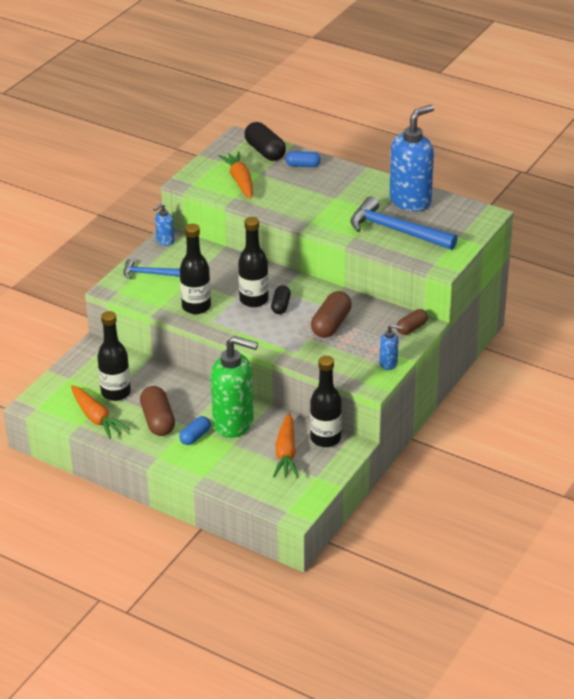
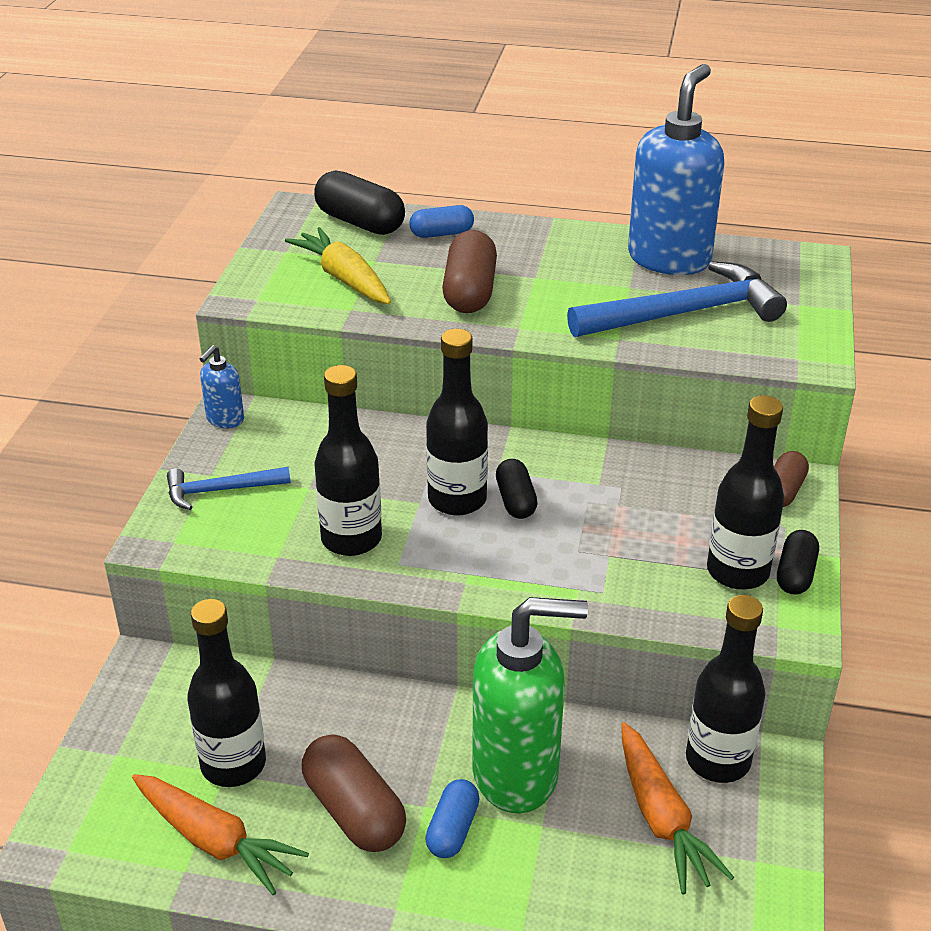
camera: 20 degrees left, 0 degrees up
orange carrot [218,151,253,199] -> yellow carrot [285,227,391,304]
brown capsule [311,291,352,338] -> brown capsule moved to [442,230,497,313]
blue hammer [350,196,458,250] -> blue hammer turned 150 degrees clockwise [567,261,787,337]
blue soap dispenser [379,324,402,370] -> black capsule [777,530,819,595]
none -> black bottle [707,395,784,590]

